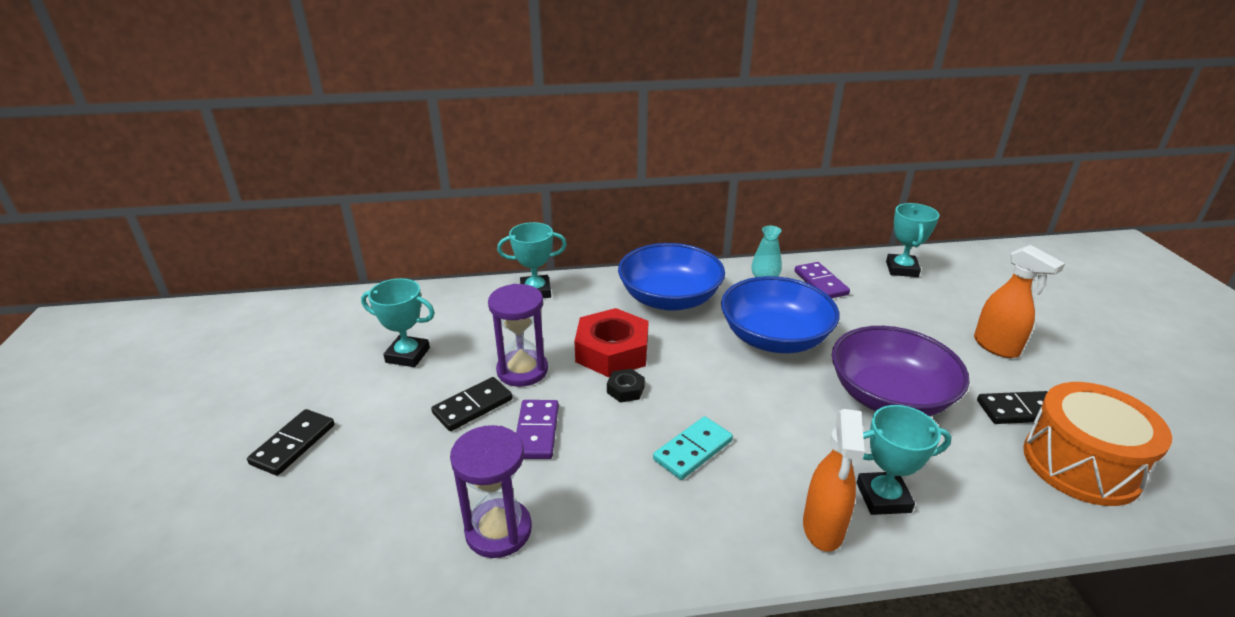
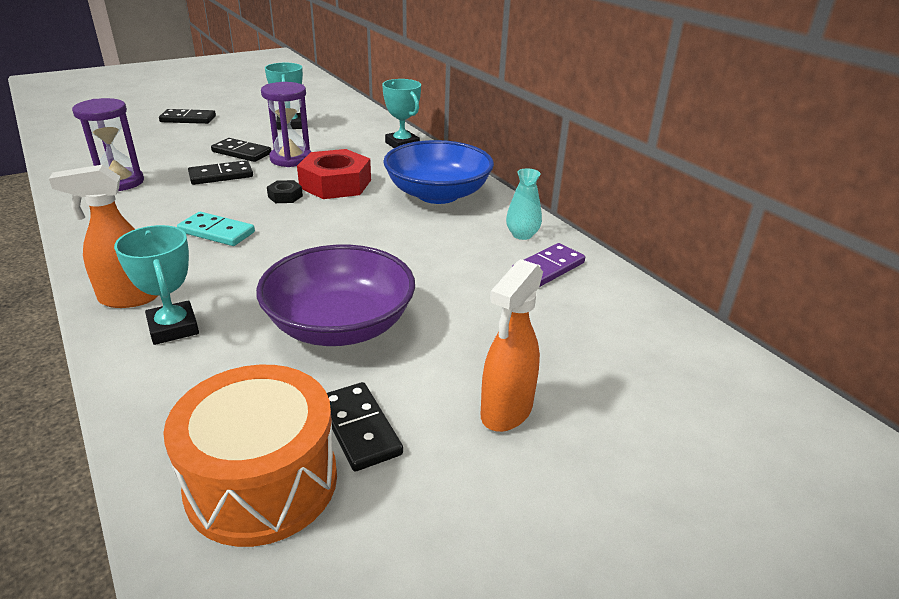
camera: 65 degrees right, 0 degrees up
purple domino [516,400,559,459] -> black domino [188,160,253,185]
blue bowl [721,276,839,353] -> none
turquoise trophy [886,203,940,277] -> none

